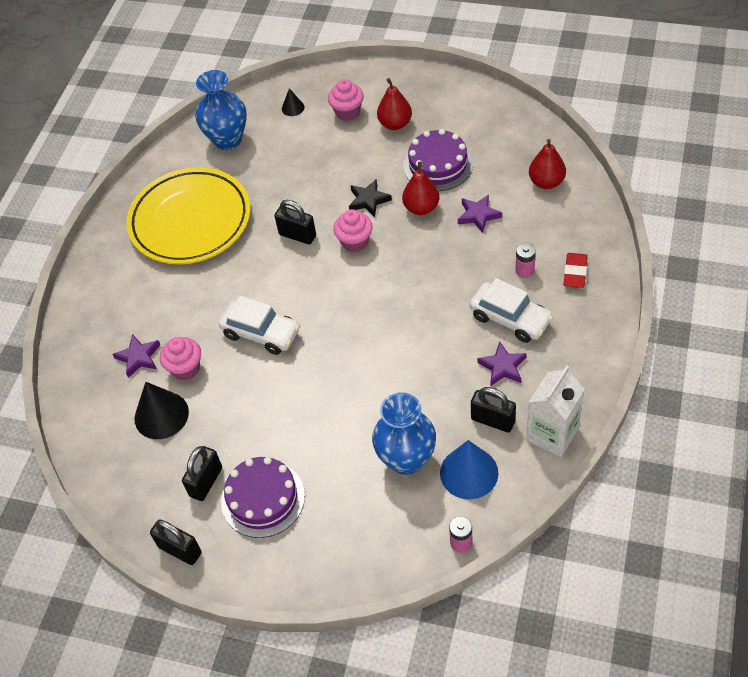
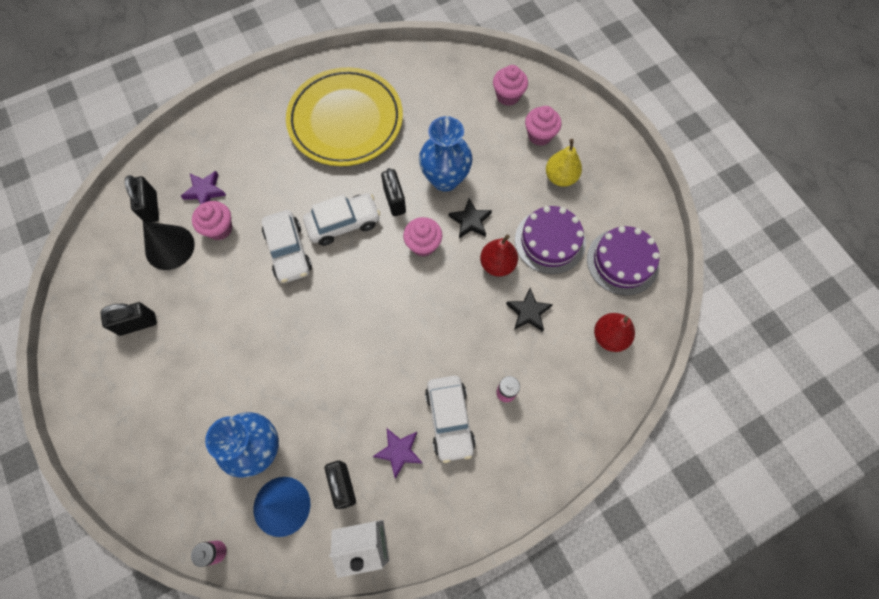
camera: 40 degrees right, 15 degrees up
black padlock [150,520,201,565] -> black padlock moved to [125,175,159,222]
blue vase [195,70,247,150] -> blue vase moved to [419,116,473,192]
purple cake [221,457,305,538] -> purple cake moved to [587,226,660,296]
black cone [282,88,304,116] -> pink cupcake [493,65,528,106]
red pear [377,78,412,130] -> yellow pear [546,139,582,187]
purple star [458,194,502,233] -> black star [506,288,553,332]
red eraser [563,253,588,288] -> none
none -> white car [303,193,381,246]

